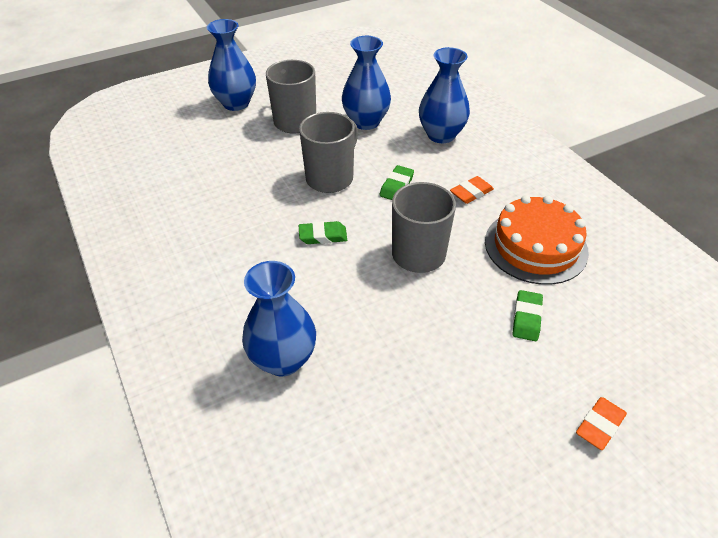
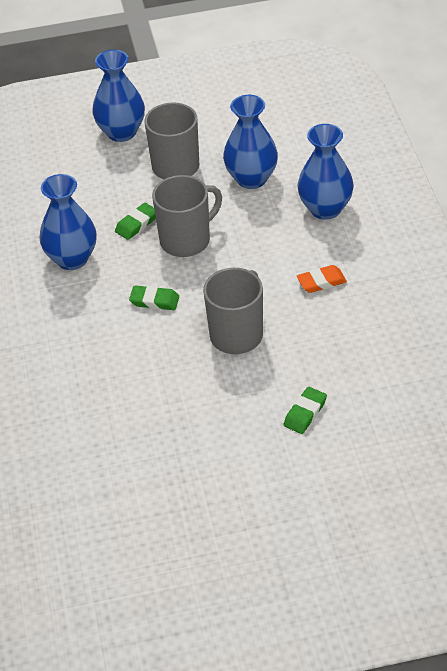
camera: 20 degrees right, 0 degrees up
blue vase [242,261,316,376] -> blue vase moved to [39,174,97,270]
green eraser [380,165,414,200] -> green eraser moved to [115,203,156,240]
orange cake [485,195,589,285] -> none
orange eraser [576,397,627,450] -> none

